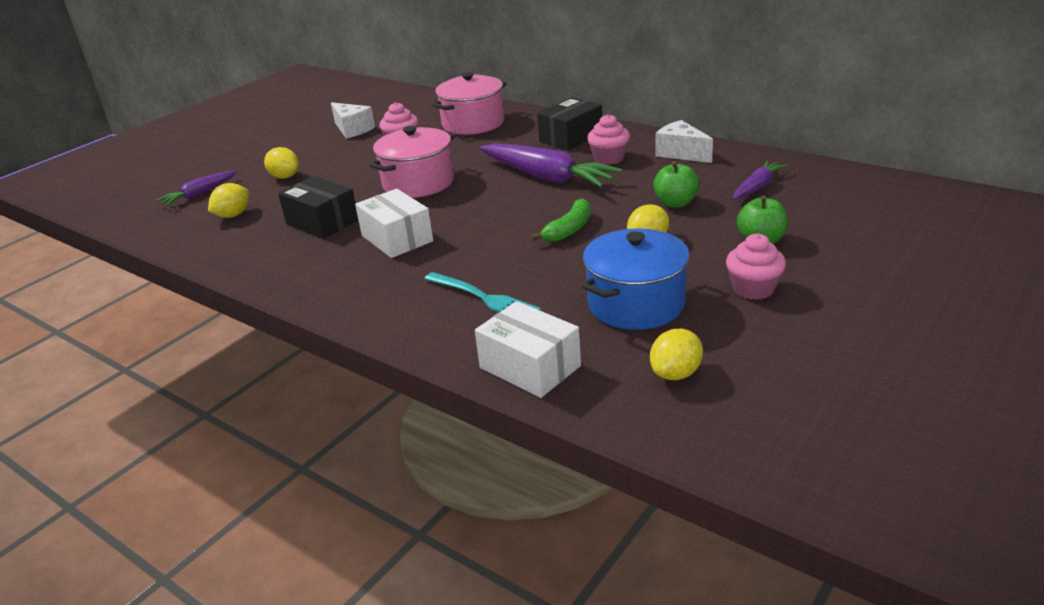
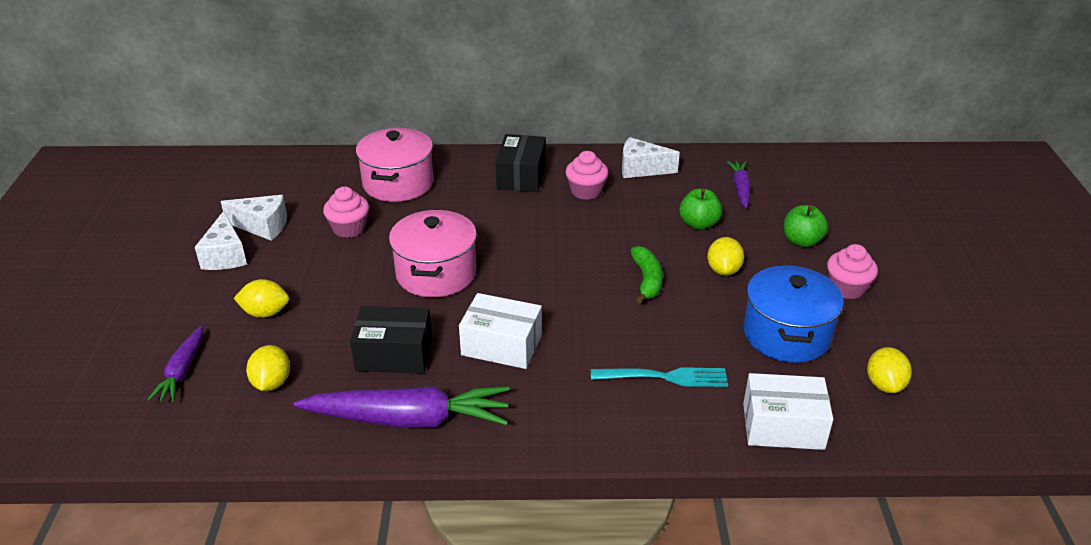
camera: 40 degrees left, 5 degrees up
purple carrot [479,143,622,187] -> purple carrot moved to [294,386,510,428]
none -> white cheese [195,211,247,270]

